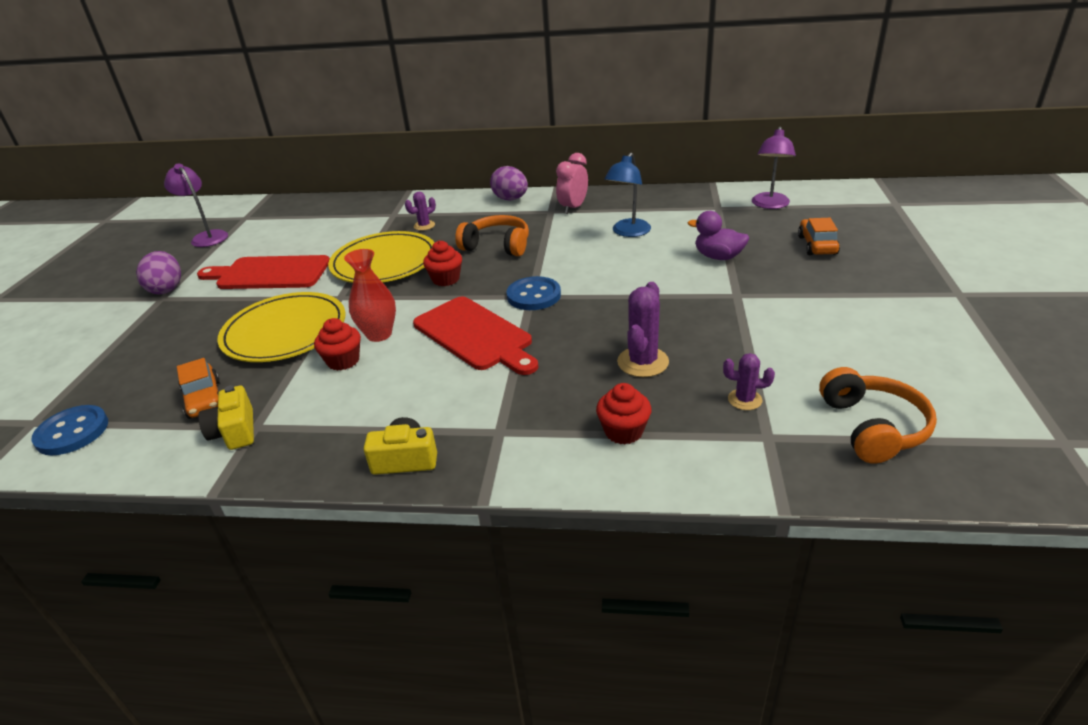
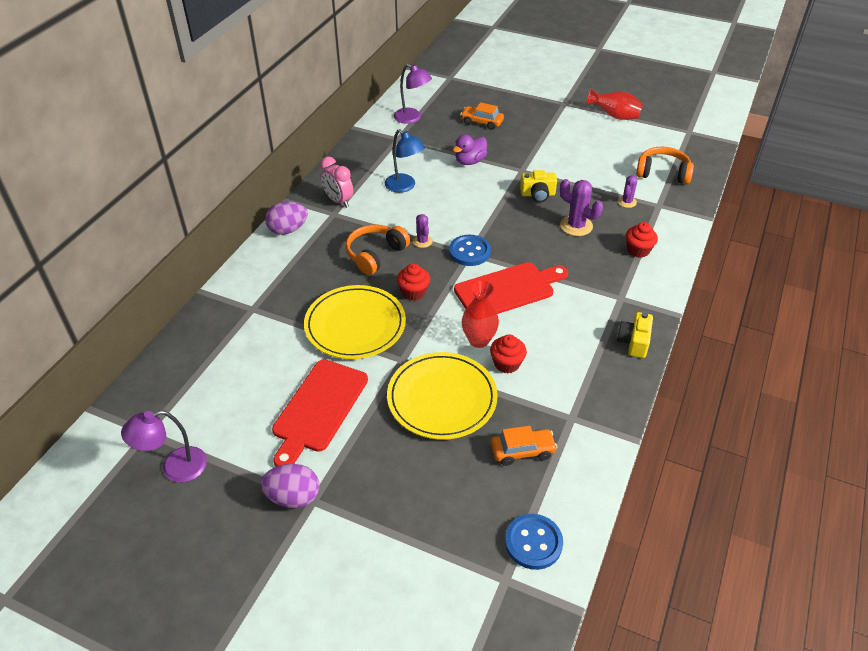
camera: 75 degrees left, 10 degrees up
yellow camera [198,385,254,450] -> yellow camera moved to [520,170,557,202]
purple cactus [405,192,436,231] -> purple cactus moved to [413,214,433,248]
none -> red vase [586,88,643,120]

